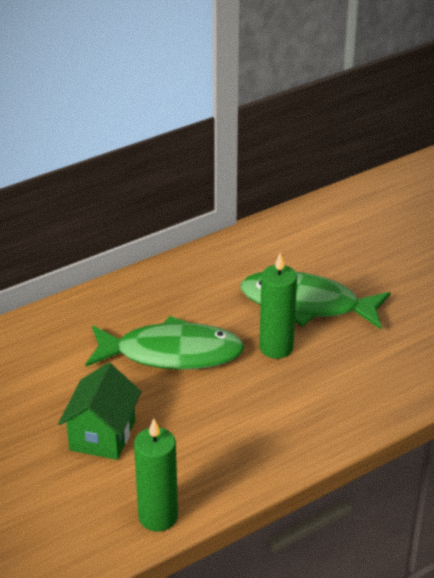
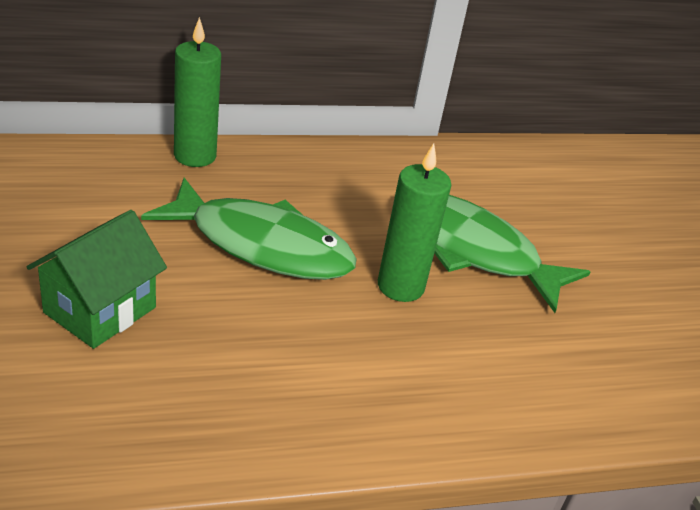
camera: 15 degrees right, 0 degrees up
green candle [134,418,178,531] -> green candle moved to [174,17,221,167]

